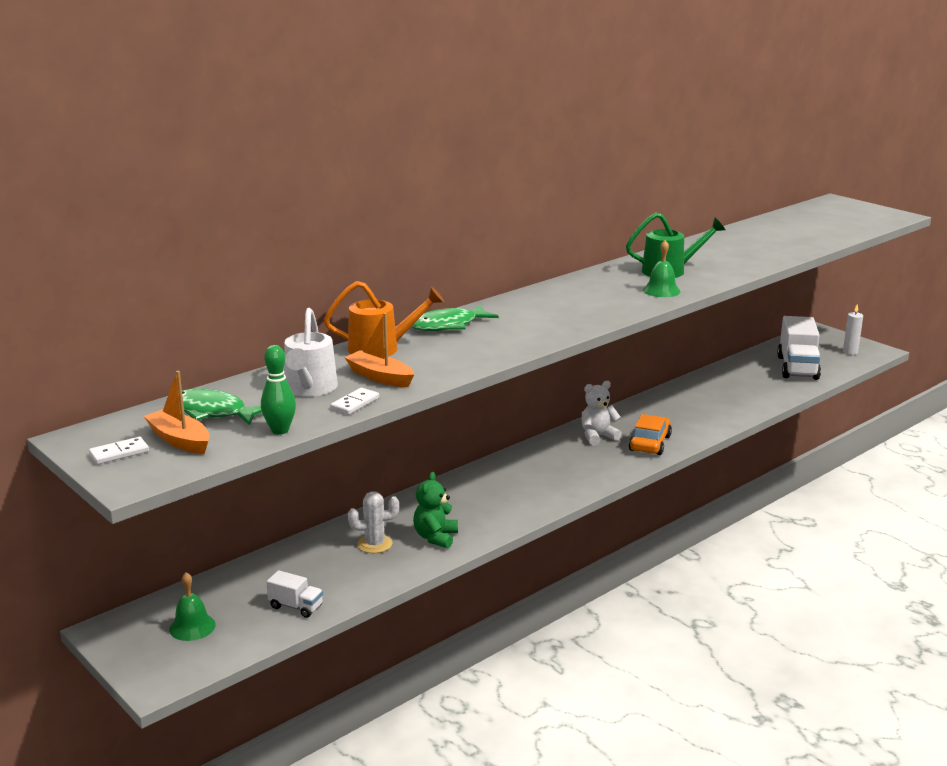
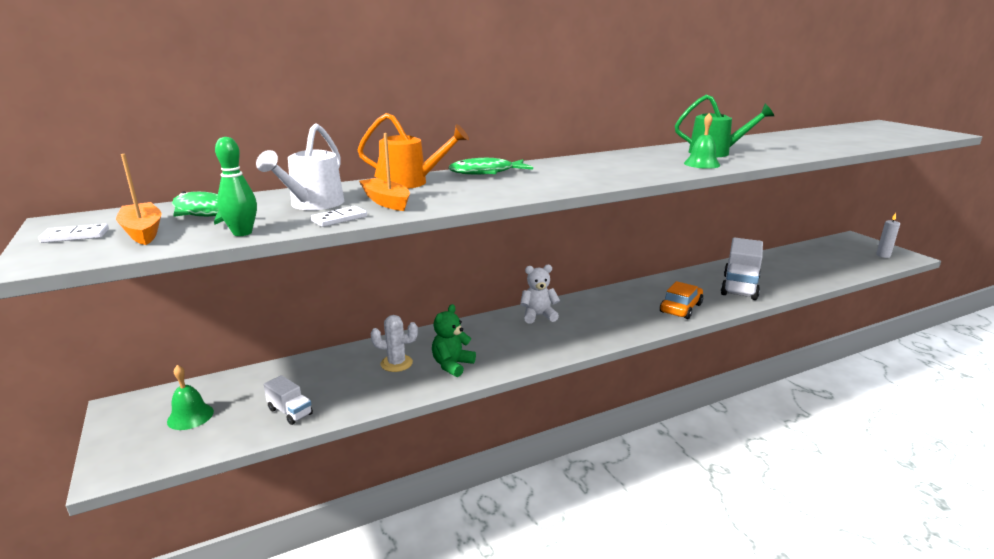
camera: 15 degrees right, 0 degrees up
white teddy bear [582,381,622,445] -> white teddy bear moved to [520,265,560,324]
white truck [777,316,821,380] -> white truck moved to [721,238,763,300]

